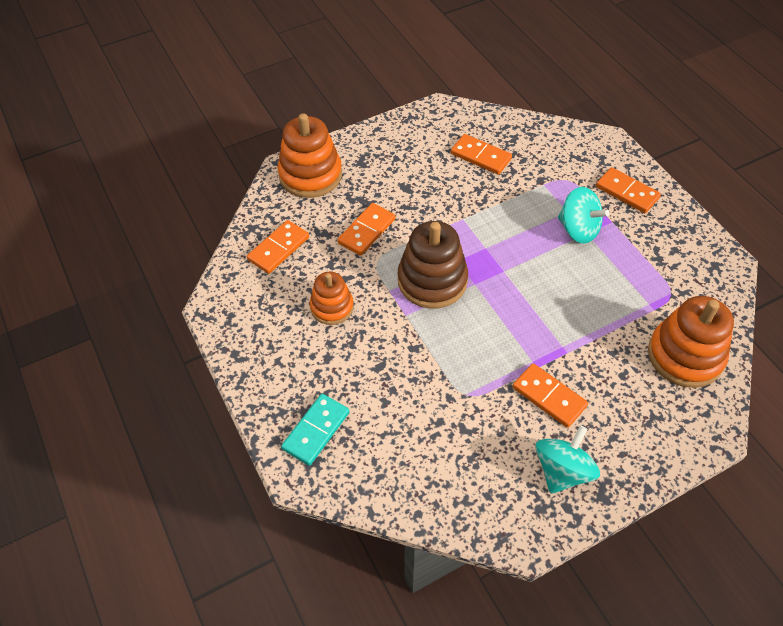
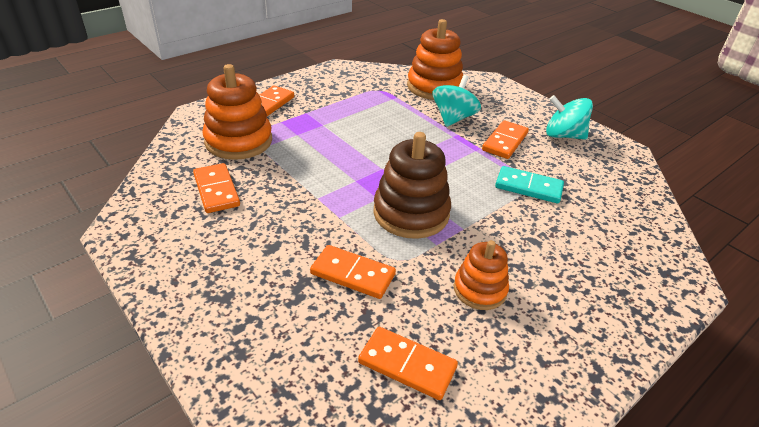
camera: 105 degrees left, 15 degrees down
orange stacking toy [277,113,342,198] -> orange stacking toy moved to [202,64,272,160]
turquoise domino [281,394,349,466] -> turquoise domino moved to [495,166,564,203]
orange domino [451,134,512,175] -> orange domino turned 45 degrees counterclockwise [193,163,240,213]
turquoise spinning top [558,187,609,244] -> turquoise spinning top moved to [433,75,481,127]

